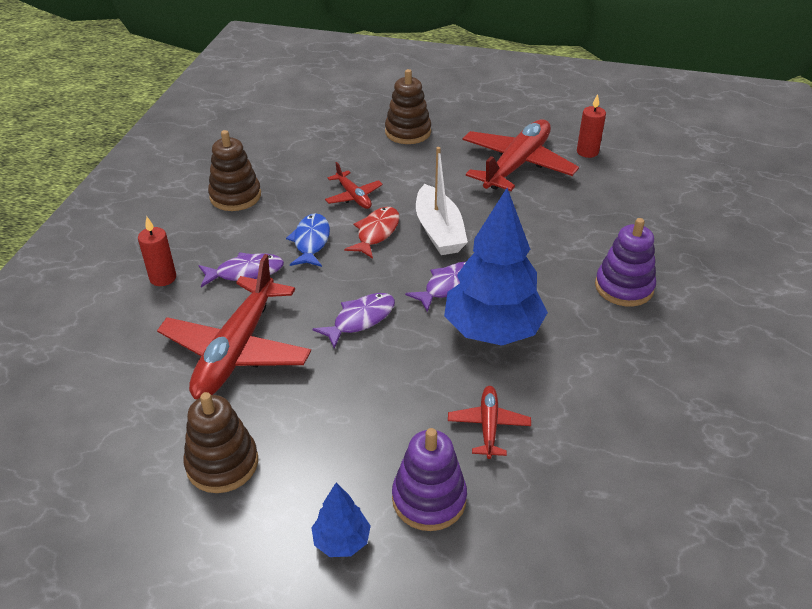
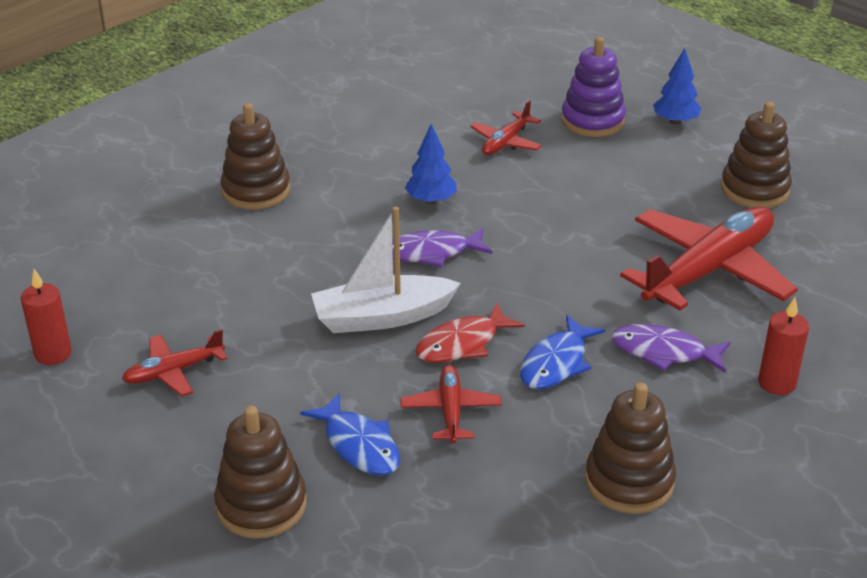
camera: 150 degrees left, 5 degrees down
purple fish [312,293,395,349] -> none
white boat [416,147,468,255] -> white boat turned 120 degrees counterclockwise [311,207,461,333]
blue tree [444,188,548,346] -> blue tree [405,124,457,204], size x0.46
red plane [462,119,579,191] -> red plane [122,329,227,397], size x0.48
purple stacking toy [595,218,656,306] -> brown stacking toy [221,103,290,210]
none -> blue fish [300,393,400,475]

